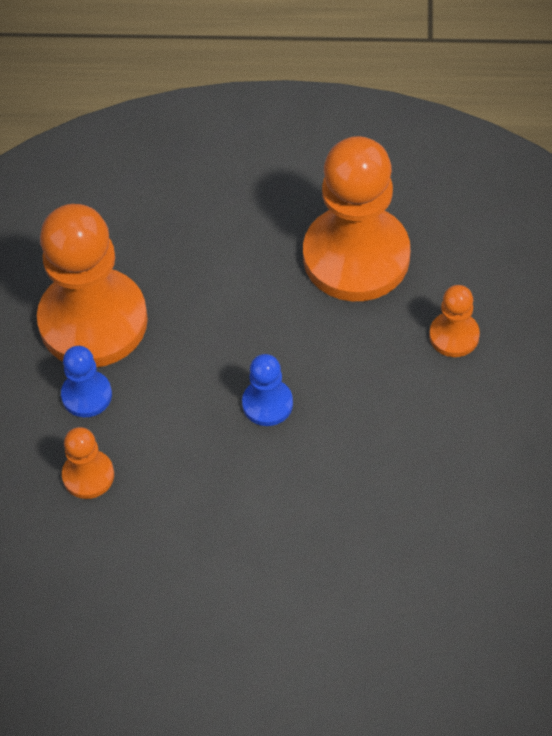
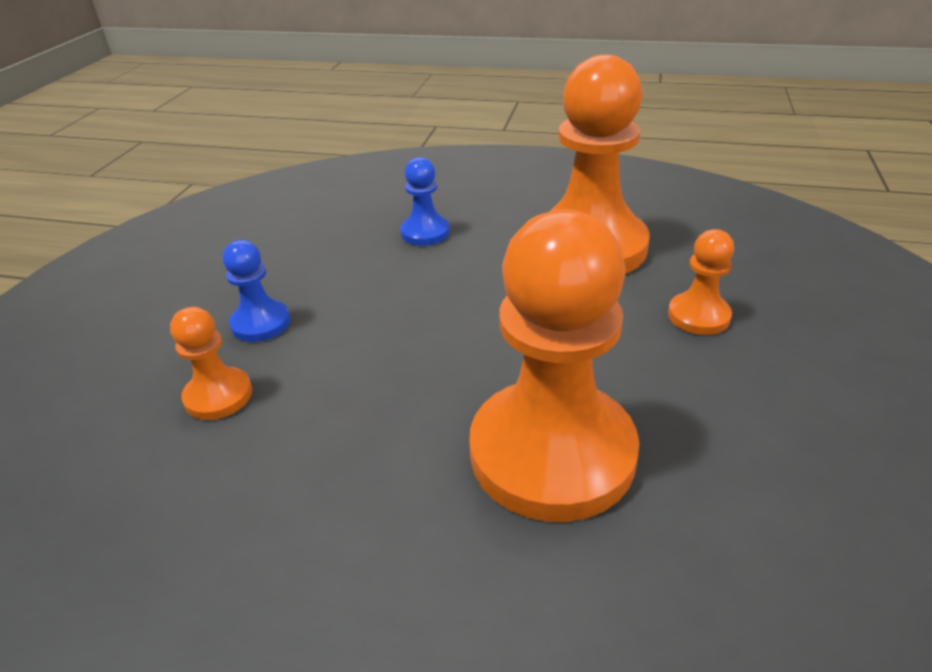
camera: 10 degrees right, 20 degrees down
orange pawn [37,204,148,367] -> orange pawn moved to [469,209,639,522]
blue pawn [242,354,293,426] -> blue pawn moved to [400,157,450,246]

